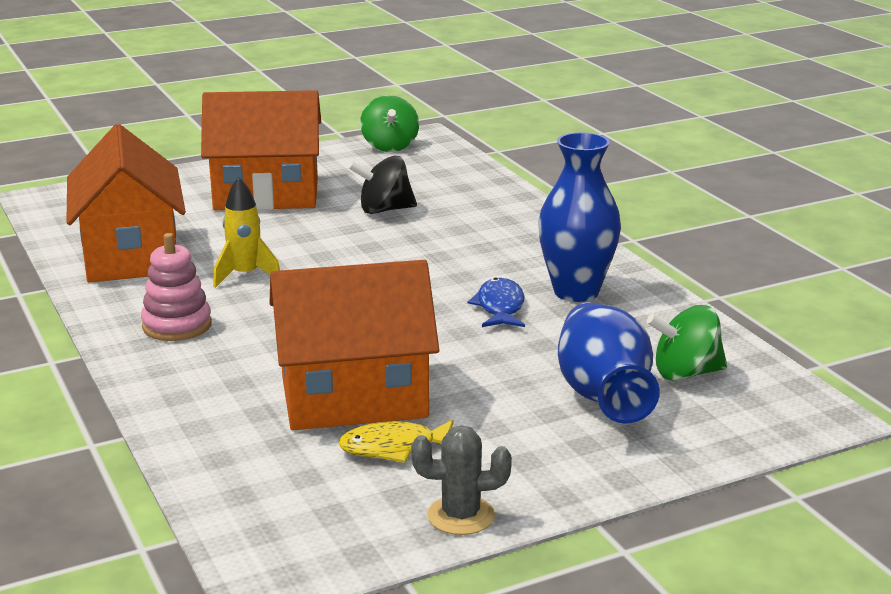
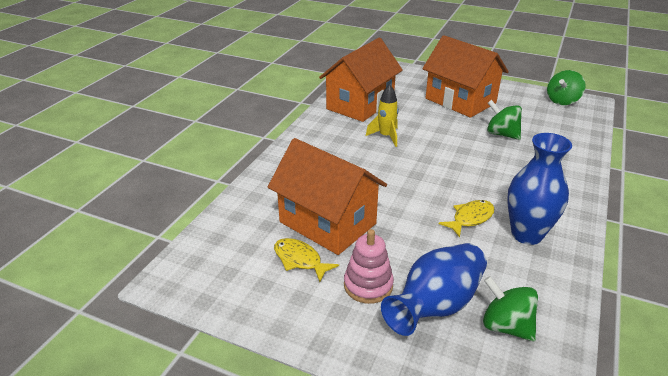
camera: 50 degrees right, 10 degrees up
pink stacking toy [141,233,212,341] -> pink stacking toy moved to [344,229,394,304]
black spinning top [348,155,417,214] -> green spinning top [487,100,522,140]
grey cactus [411,425,512,535] -> none
blue fish [467,277,525,327] -> yellow fish [439,200,494,237]

